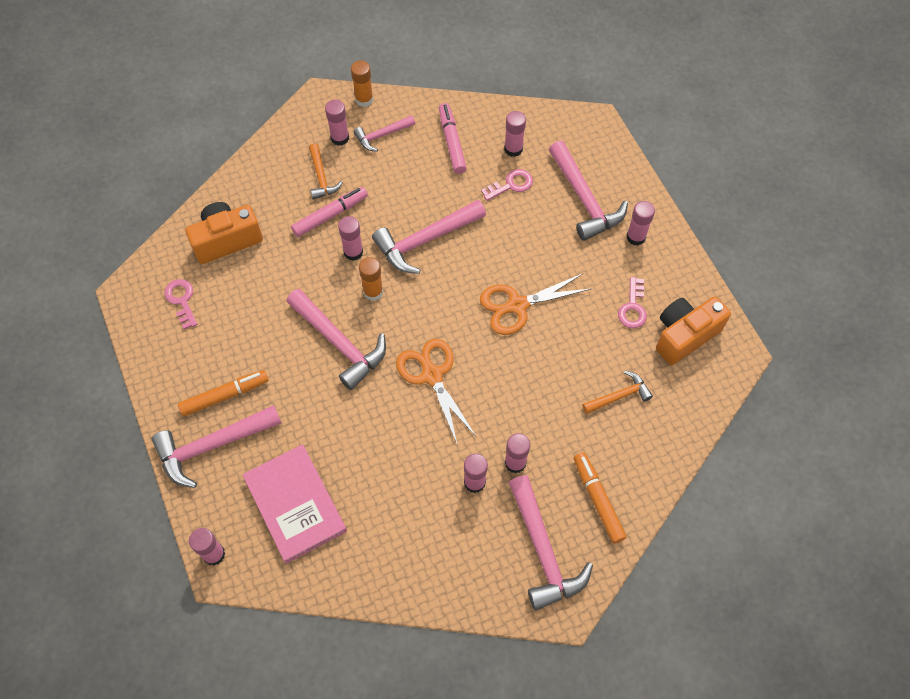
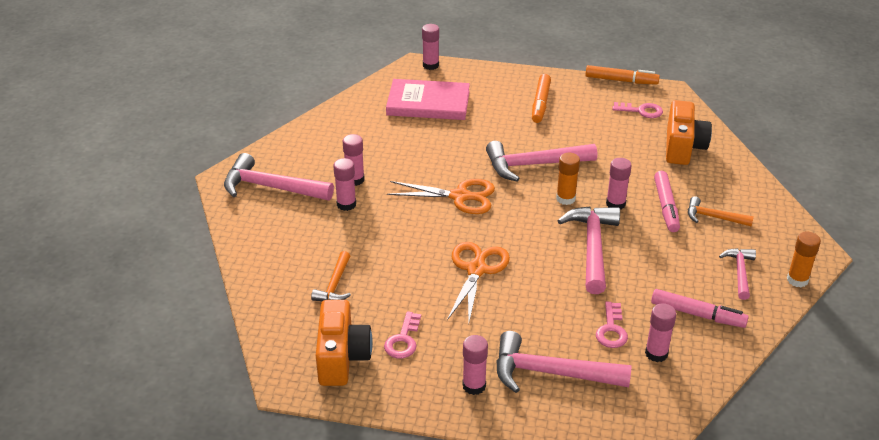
camera: 125 degrees right, 25 degrees down
pink hammer [151,405,281,488] -> none
pink glue stick [325,100,349,146] -> none
orange marker [574,452,627,544] -> orange marker moved to [585,65,660,85]
pink key [618,277,647,328] -> pink key turned 120 degrees counterclockwise [384,311,421,358]

